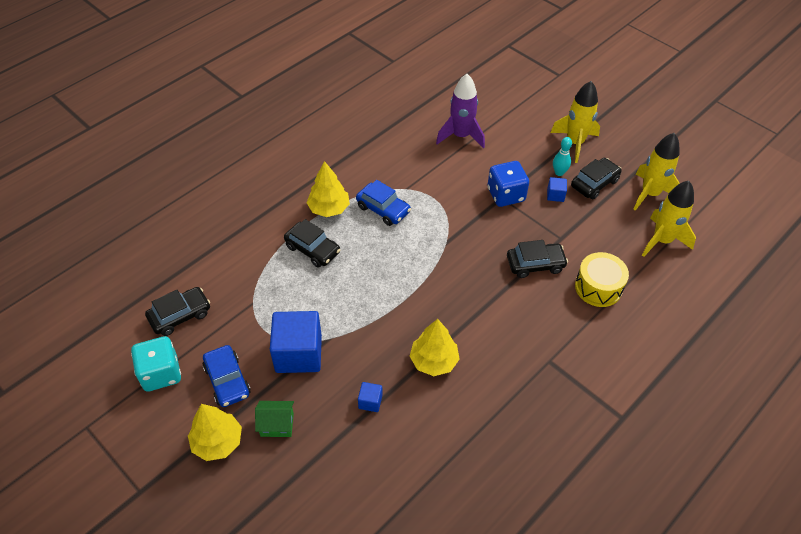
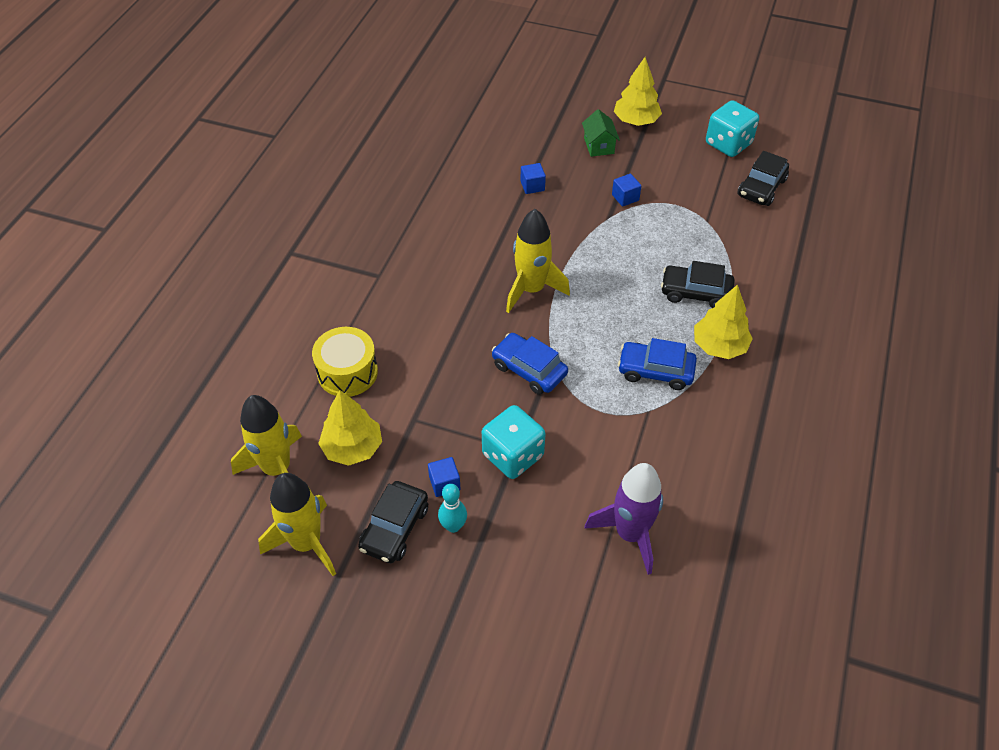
camera: 155 degrees right, 0 degrees up
blue car [203,345,251,407] -> blue car moved to [492,333,568,395]
green house [255,401,294,437] -> green house turned 75 degrees counterclockwise [582,109,620,157]
blue cube [270,311,322,373] -> blue cube [612,174,641,207], size x0.44
yellow tree [410,319,460,376] -> yellow tree moved to [318,390,382,466]
blue dice [488,161,529,207] -> turquoise dice [482,405,546,479]
black car [507,240,568,278] -> none
yellow rocket [550,81,600,163] -> yellow rocket moved to [506,209,570,313]

